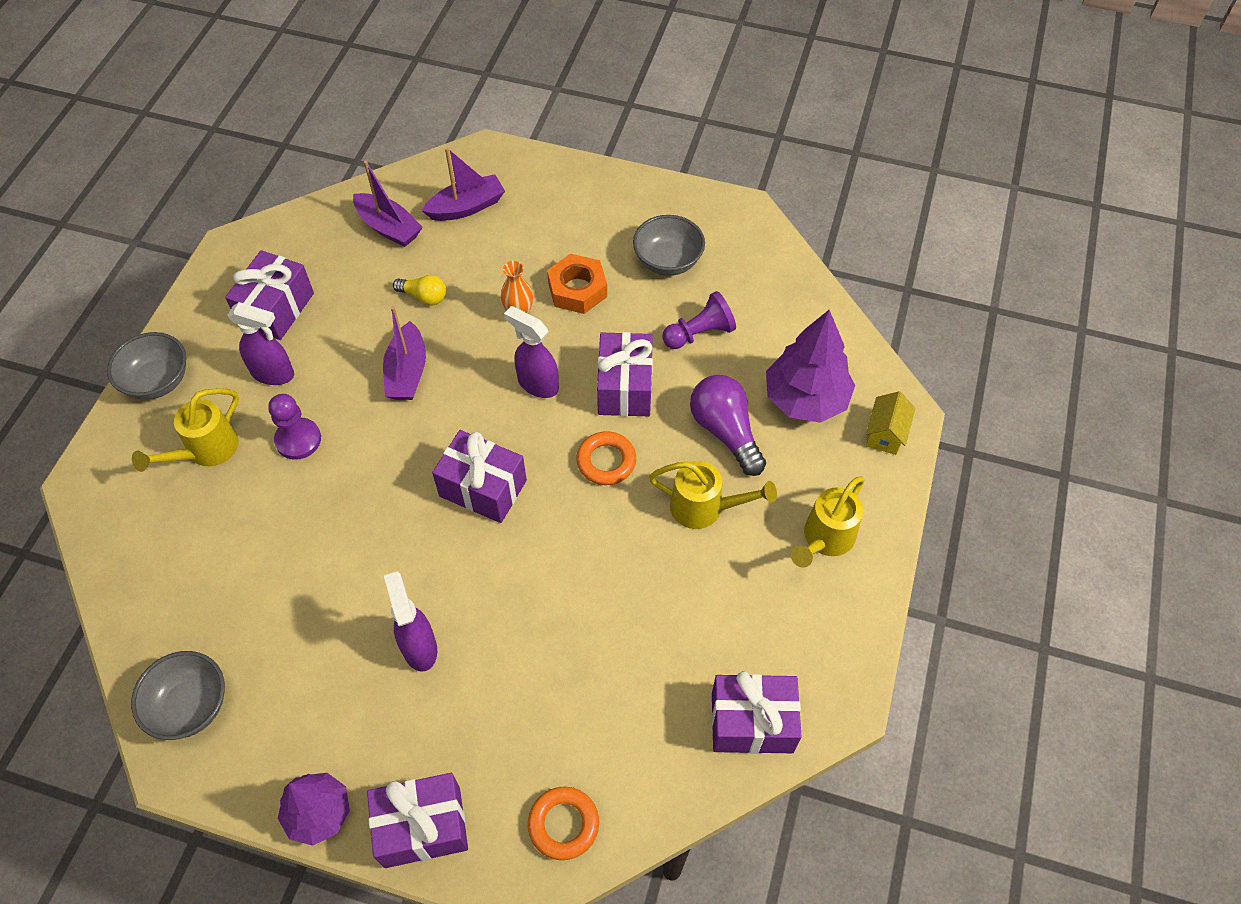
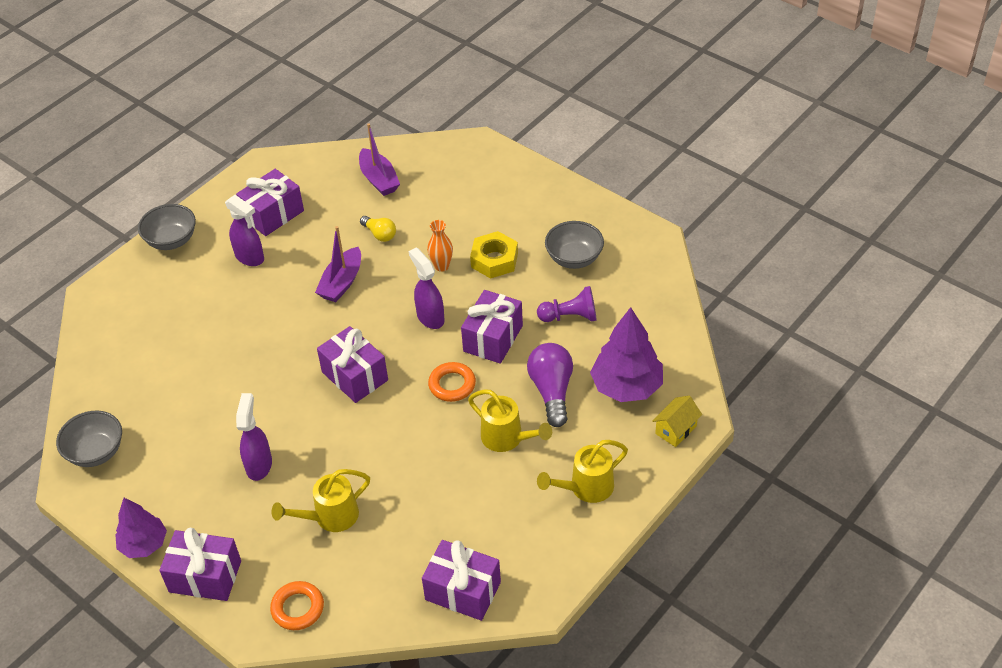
camera: 25 degrees right, 10 degrees down
yellow watering can [132,388,239,472] -> yellow watering can moved to [271,469,370,532]
purple pawn [268,394,321,460] -> none
purple boat [422,148,505,221] -> none
orange nut [547,254,607,314] -> yellow nut [470,231,518,279]

